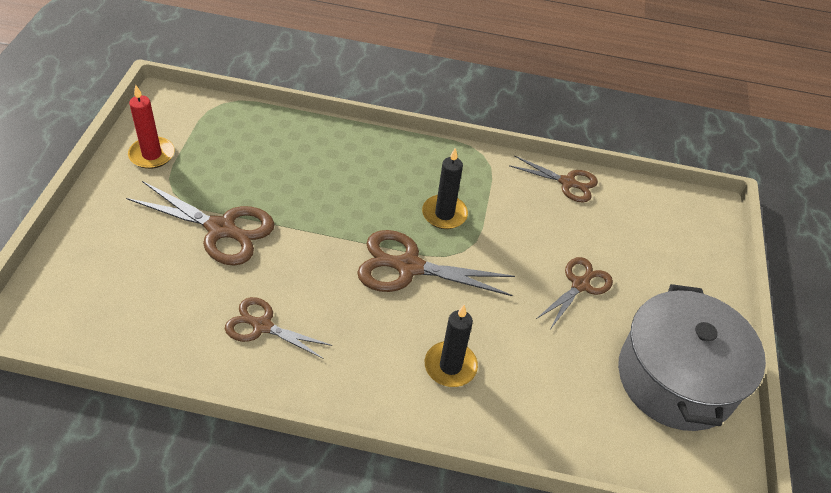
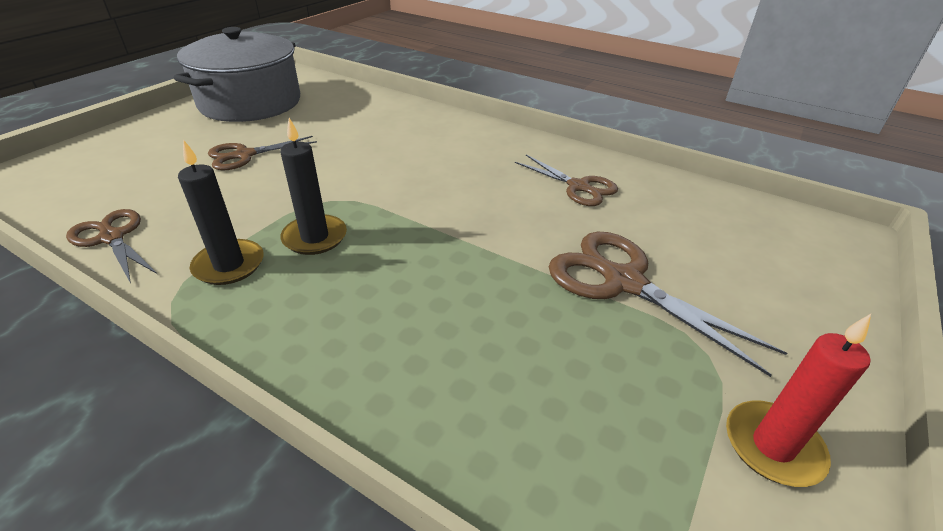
camera: 155 degrees left, 10 degrees down
brown scissors [357,230,515,296] -> none
black candle [425,305,478,387] -> black candle moved to [178,140,264,285]

